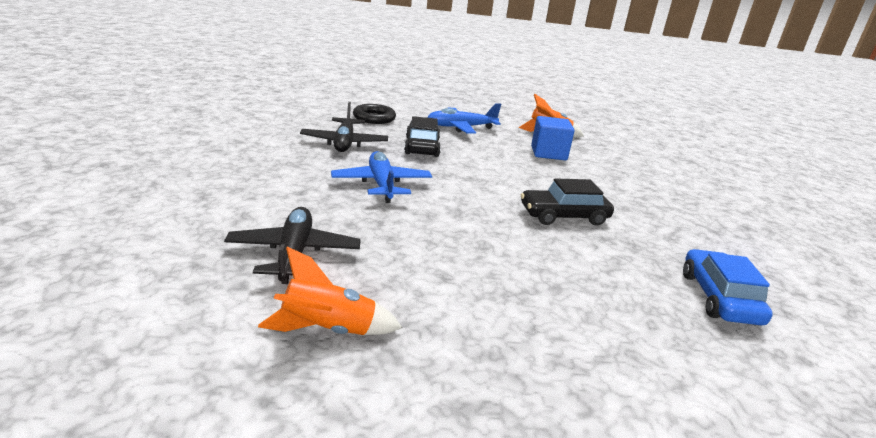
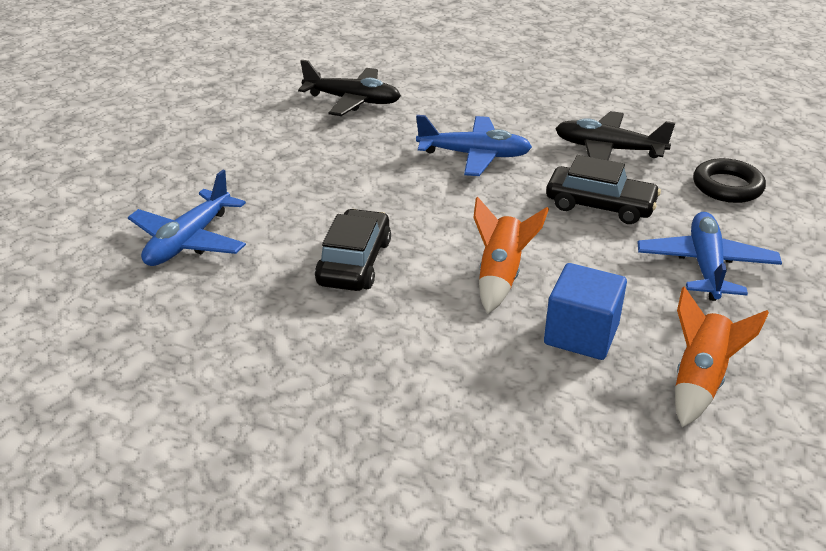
camera: 115 degrees right, 10 degrees up
orange rocket [258,247,402,335] -> orange rocket moved to [473,196,549,314]
blue car [683,249,773,325] -> none
none -> blue plane [128,170,246,266]

